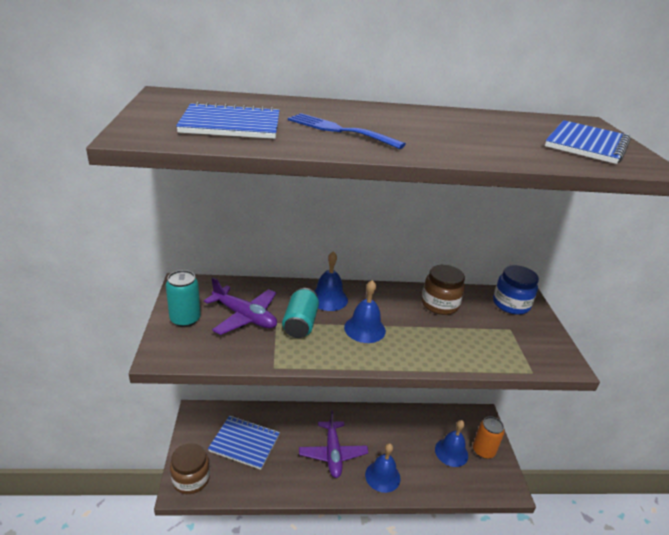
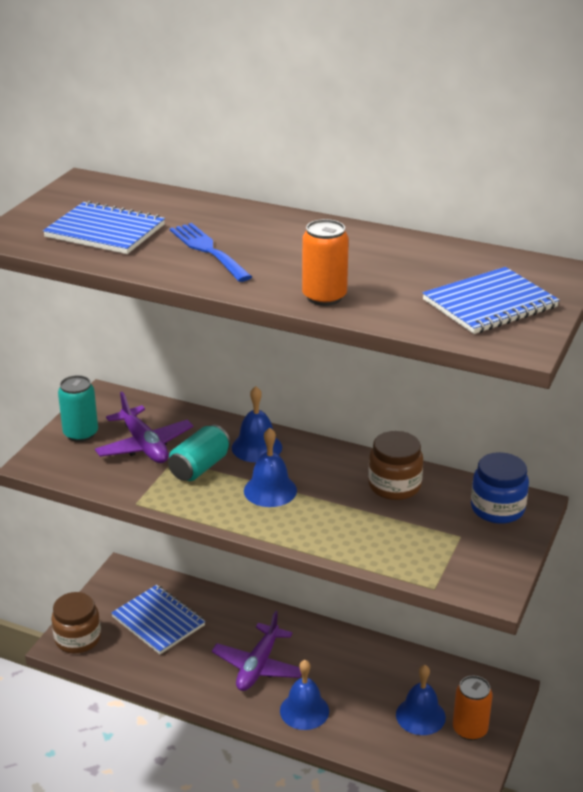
camera: 30 degrees right, 0 degrees up
none -> orange can [302,219,349,306]

